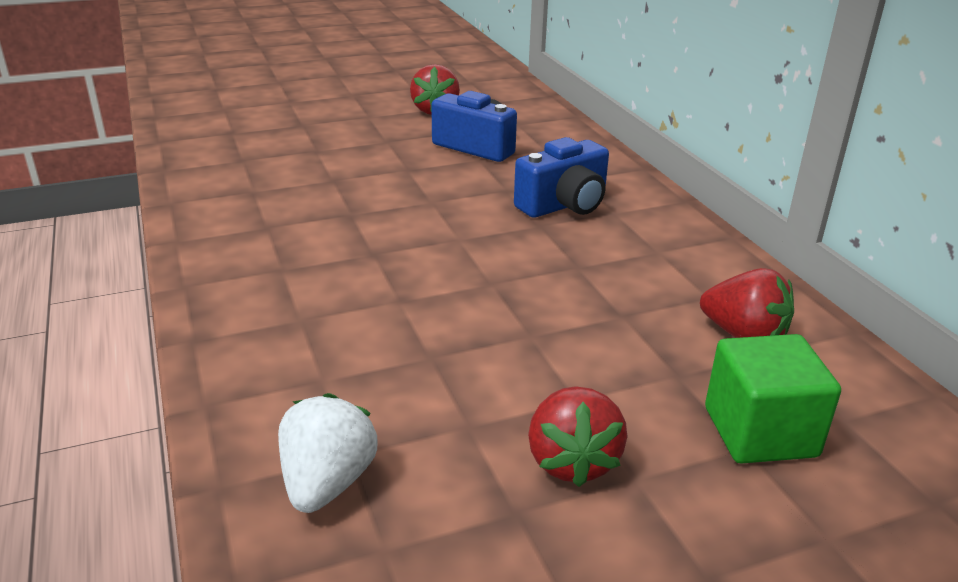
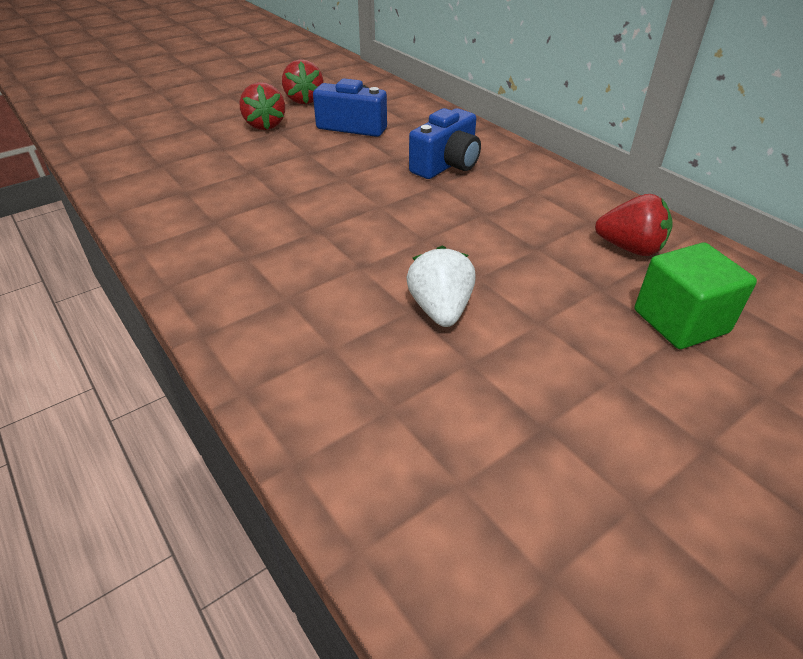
camera: 15 degrees left, 10 degrees up
white strawberry [278,393,378,513] -> white strawberry moved to [406,246,476,327]
red strawberry [528,386,628,487] -> red strawberry moved to [239,82,285,130]

